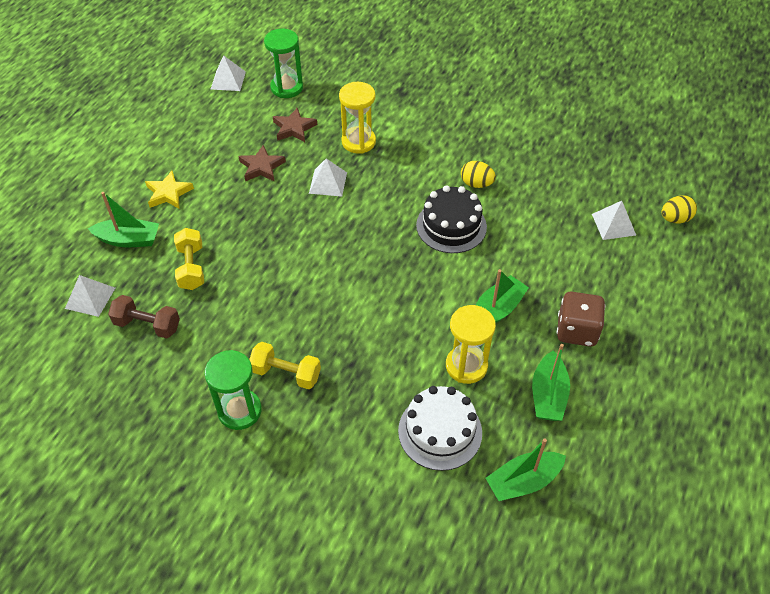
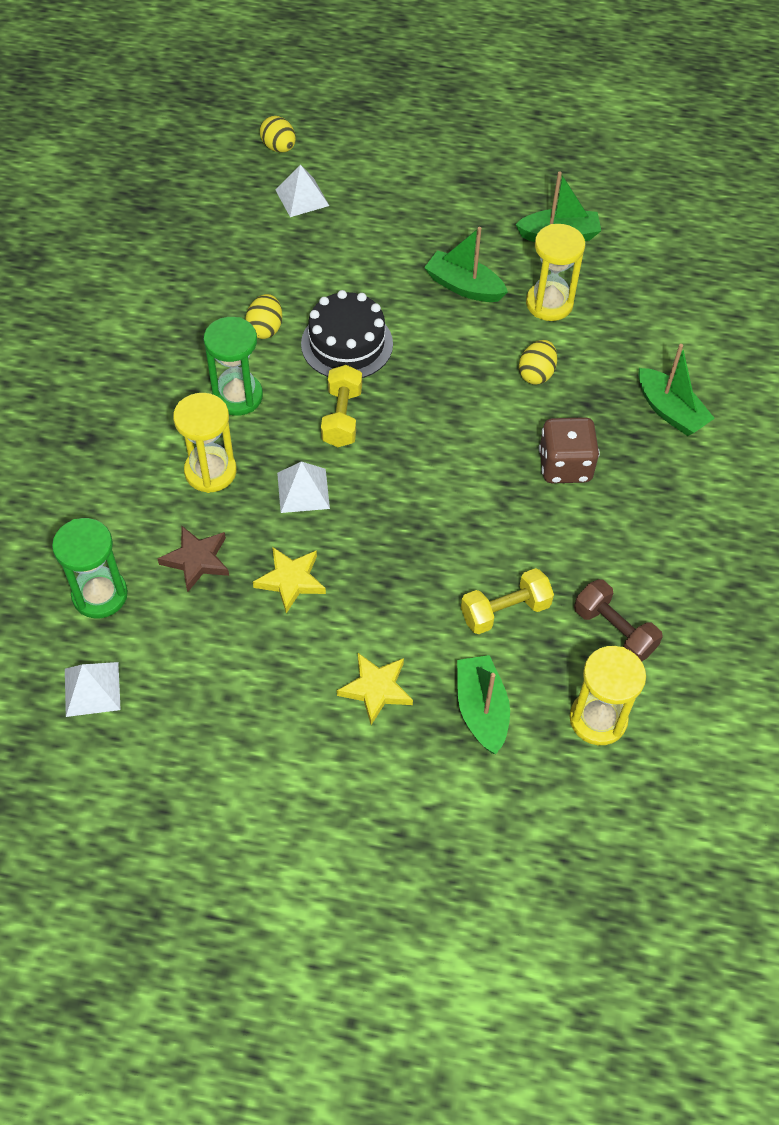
camera: 105 degrees left, 5 degrees up
white pyramid [65,275,115,317] -> yellow hourglass [570,646,646,745]
brown dumbbell [108,295,180,338] -> brown dumbbell turned 45 degrees counterclockwise [574,579,663,661]
green hourglass [204,350,262,430] -> green hourglass moved to [204,317,263,416]
brown star [238,145,286,182] -> yellow star [253,547,326,614]
yellow dumbbell [249,342,321,389] -> yellow dumbbell moved to [321,365,362,447]
white cake [398,386,482,471] -> none
green boat [486,438,566,501] -> green boat moved to [639,344,715,436]
brown dice [557,292,605,347] -> brown dice moved to [539,417,600,483]
none -> yellow egg [519,340,557,385]

